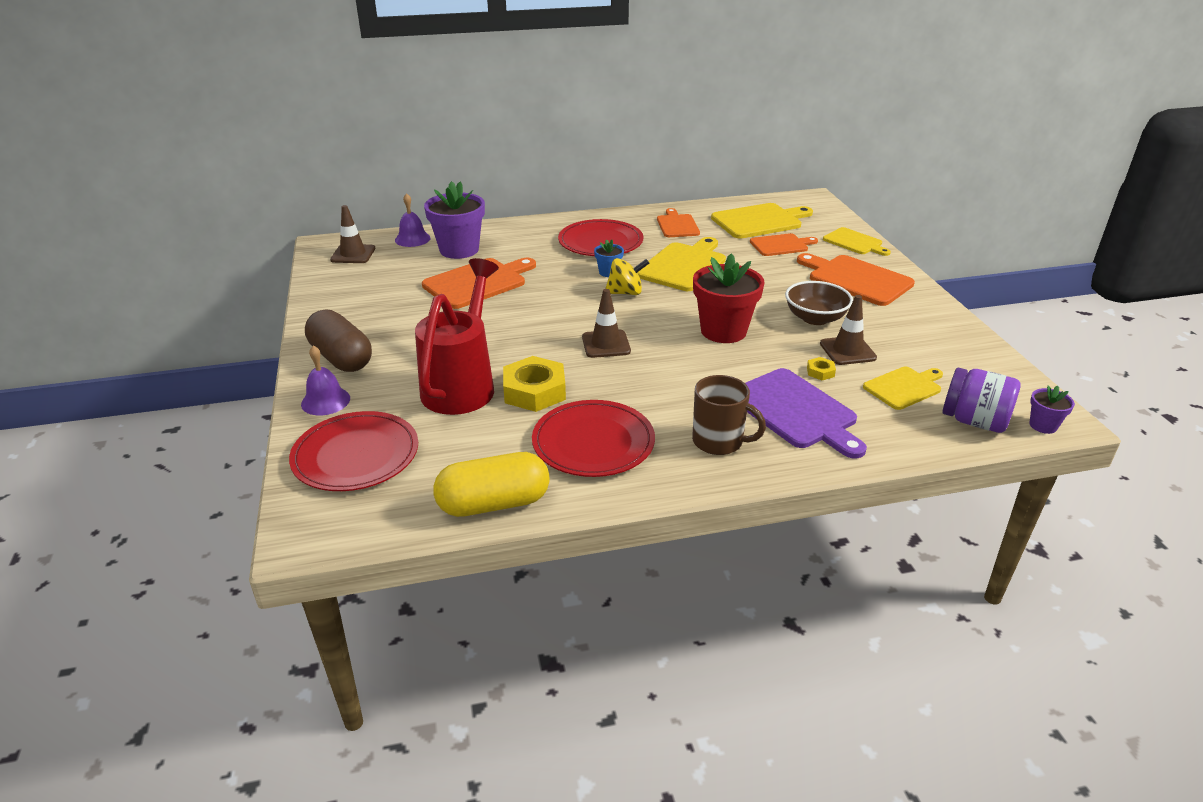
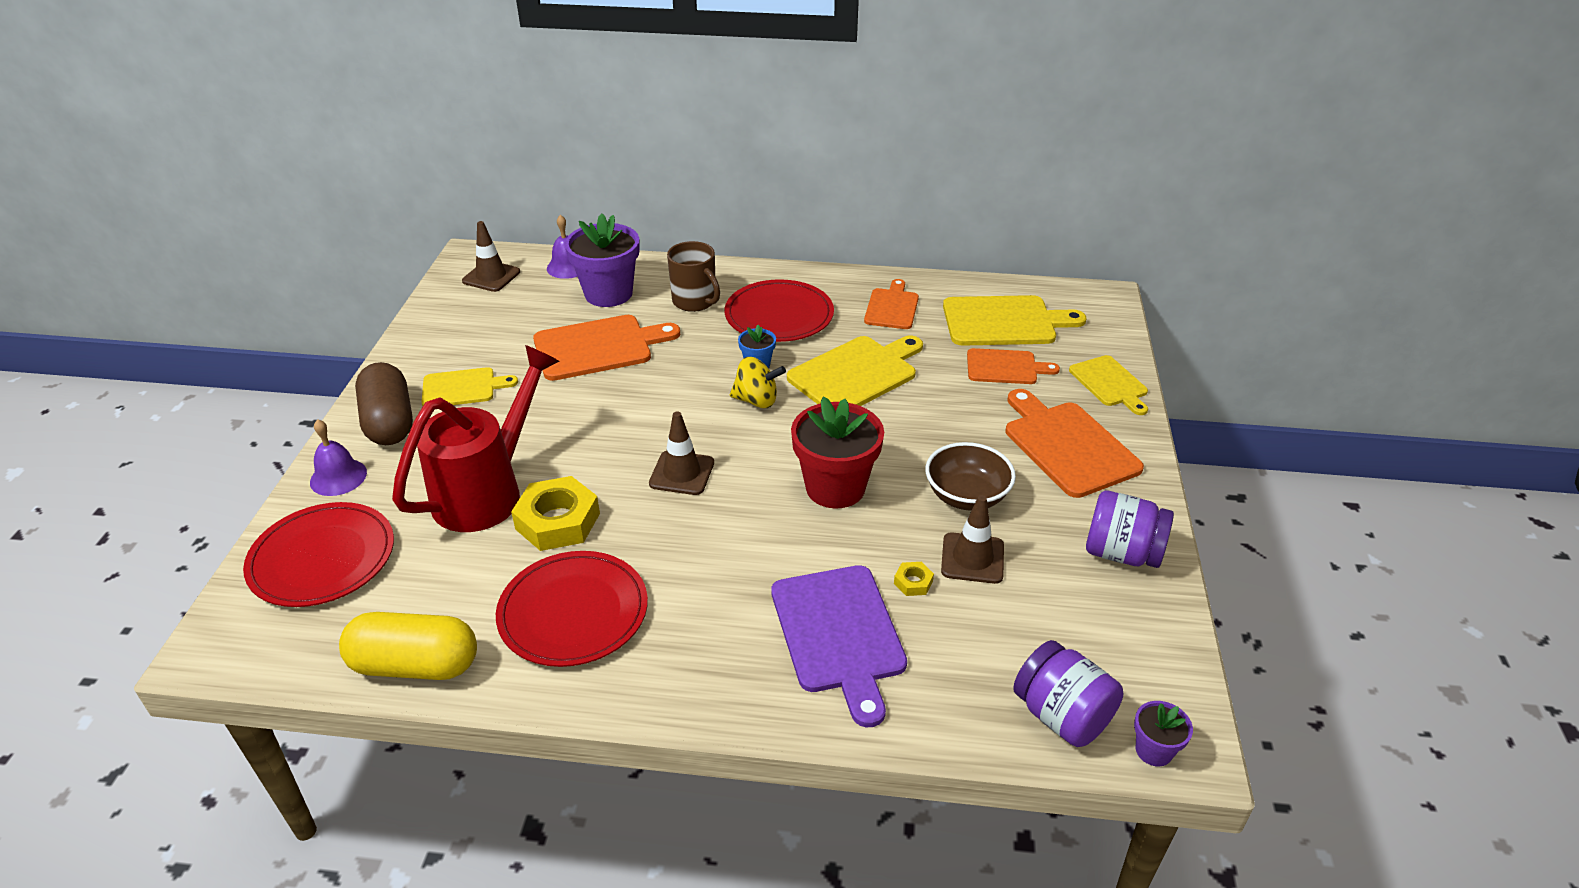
camera: 20 degrees right, 5 degrees up
brown mug [692,375,766,455] -> brown mug moved to [667,241,720,312]
yellow cutting board [863,367,943,410] -> yellow cutting board moved to [422,367,518,406]
none -> purple jar [1086,491,1174,568]

